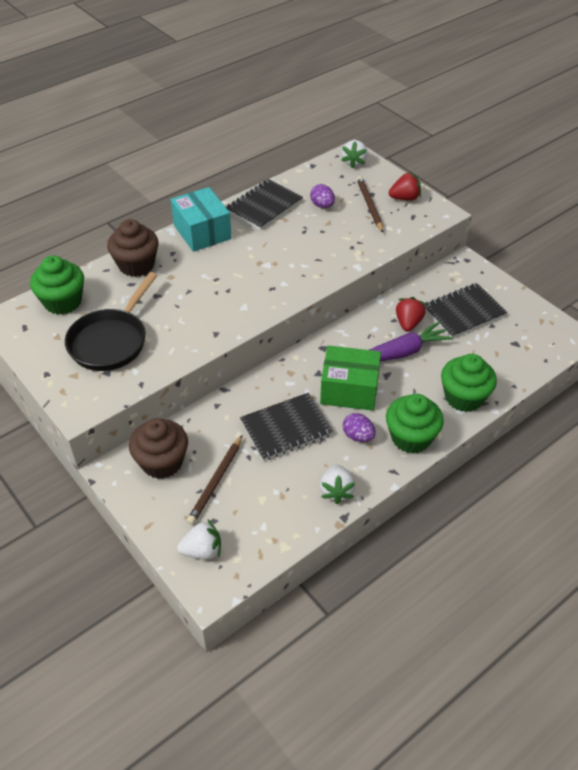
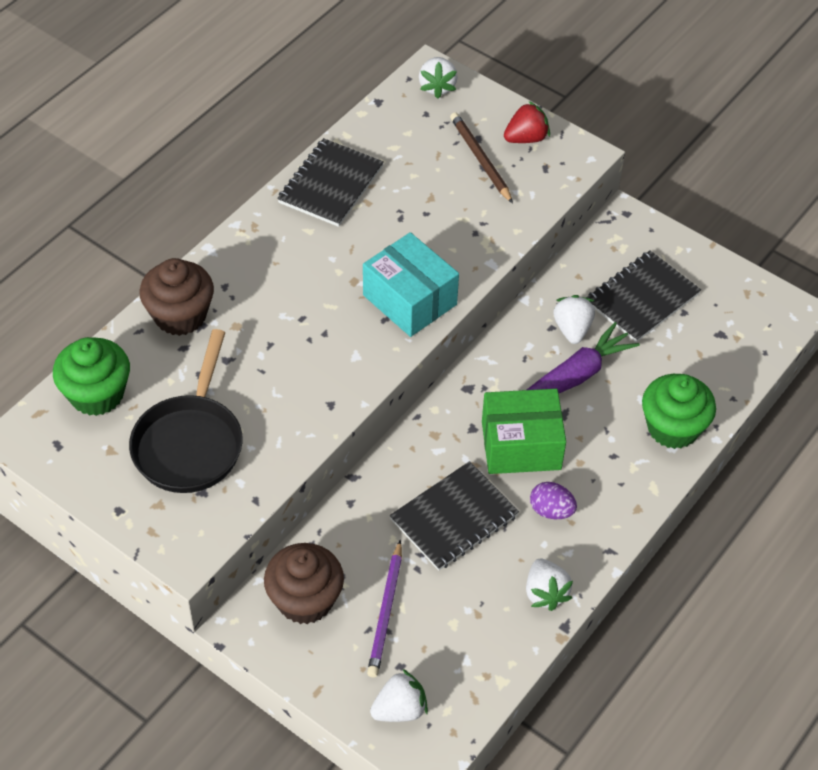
camera: 15 degrees left, 5 degrees up
turquoise box [171,187,232,252] -> turquoise box moved to [363,232,459,337]
brown pencil [187,435,242,525] -> purple pencil [367,540,402,678]
purple egg [310,184,335,208] -> none
green cupcake [386,394,444,454] -> none
red strawberry [396,297,426,332] -> white strawberry [554,295,595,344]

